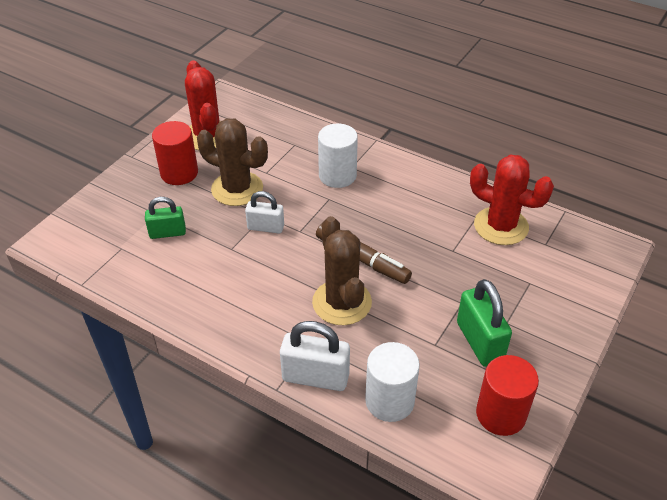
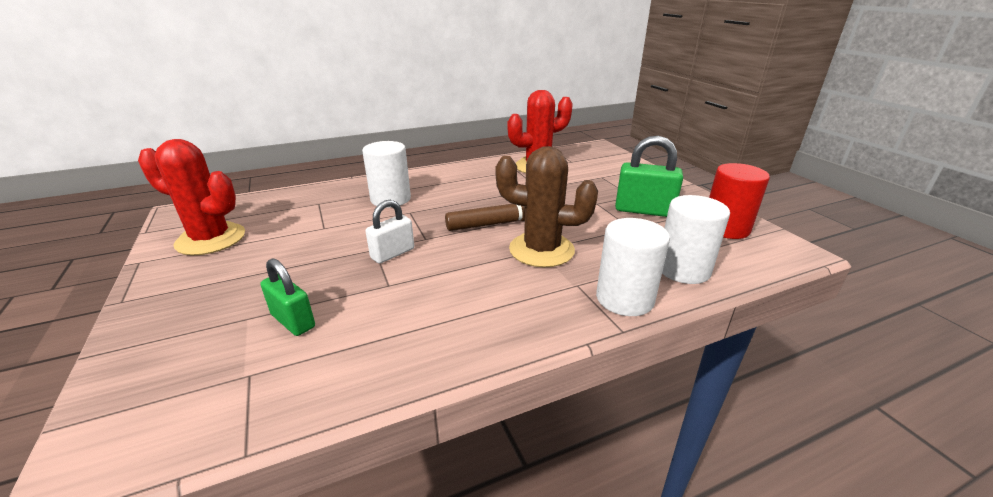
camera: 55 degrees left, 15 degrees down
green padlock [145,197,186,239] -> green padlock turned 75 degrees counterclockwise [261,258,315,336]
red cylinder [152,121,198,185] -> none
brown cactus [197,118,268,206] -> none
white padlock [280,321,350,391] -> white cylinder [596,218,670,316]

